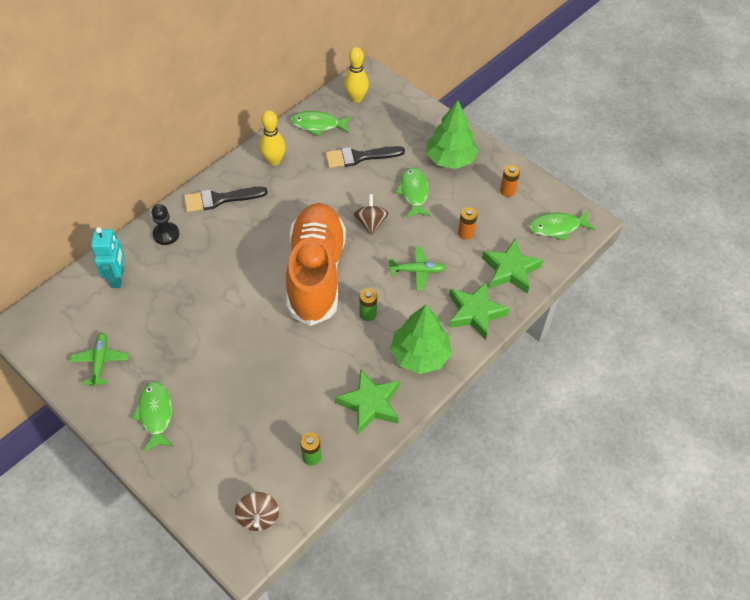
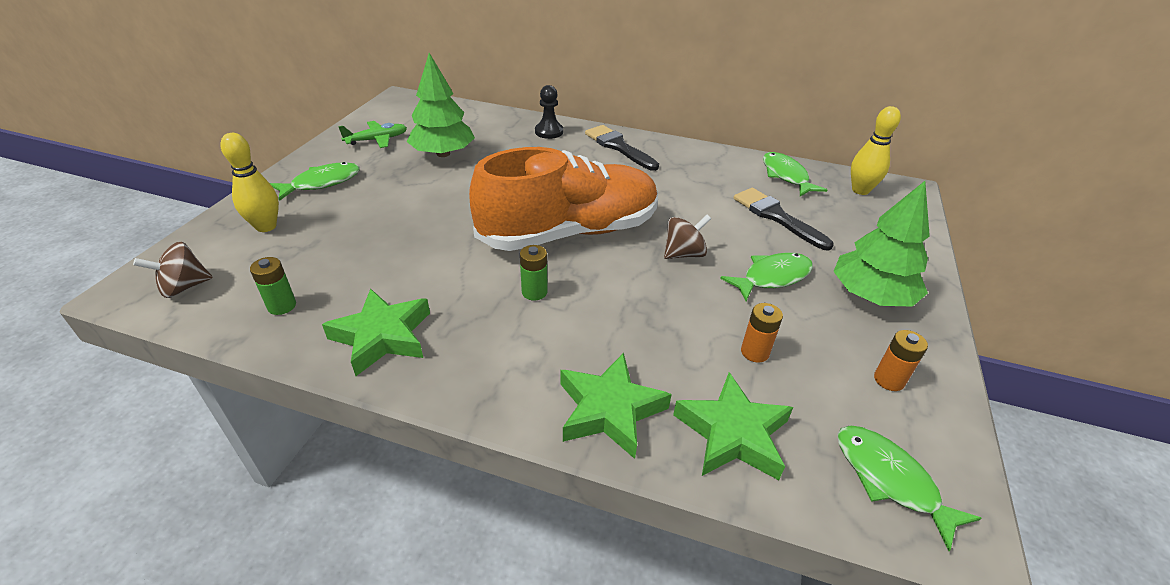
camera: 65 degrees right, 15 degrees down
turquoise robot [91,227,125,288] -> none
yellow bowling pin [259,110,286,166] -> yellow bowling pin moved to [220,133,279,232]
green plane [388,247,446,290] -> none
green tree [390,304,452,374] -> green tree moved to [407,53,475,157]

